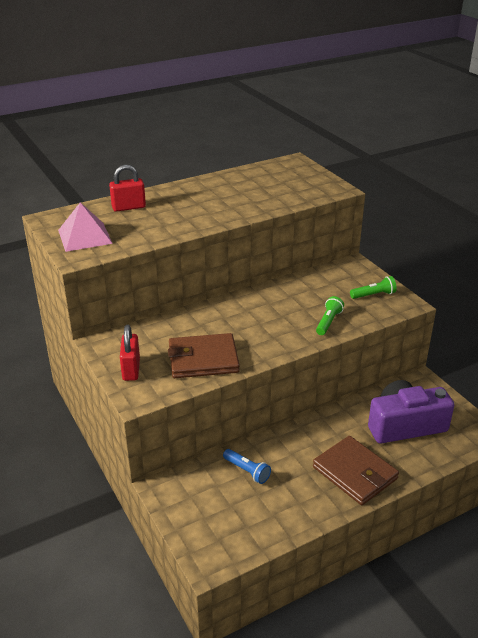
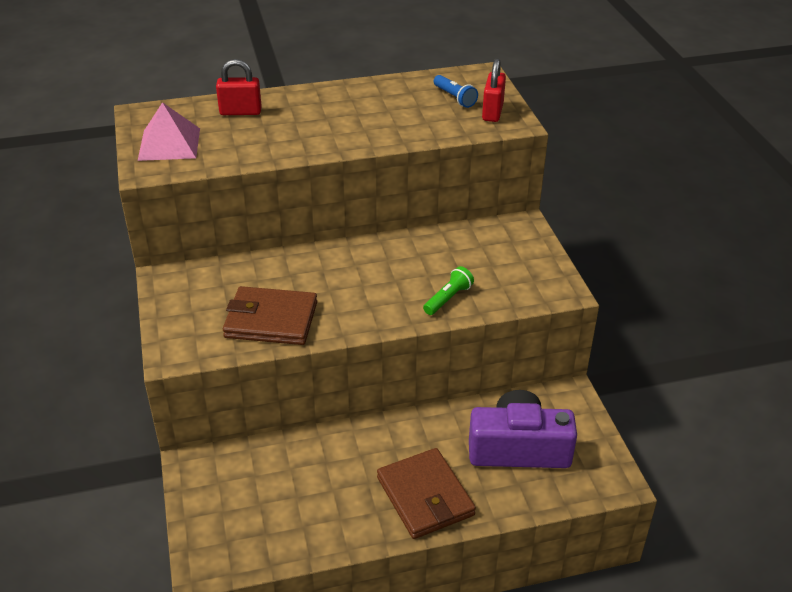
camera: 15 degrees right, 5 degrees up
red padlock [120,325,140,381] -> red padlock moved to [482,58,506,122]
blue flashlight [223,449,271,484] -> blue flashlight moved to [434,75,478,108]
green flashlight [350,276,397,299] -> none

